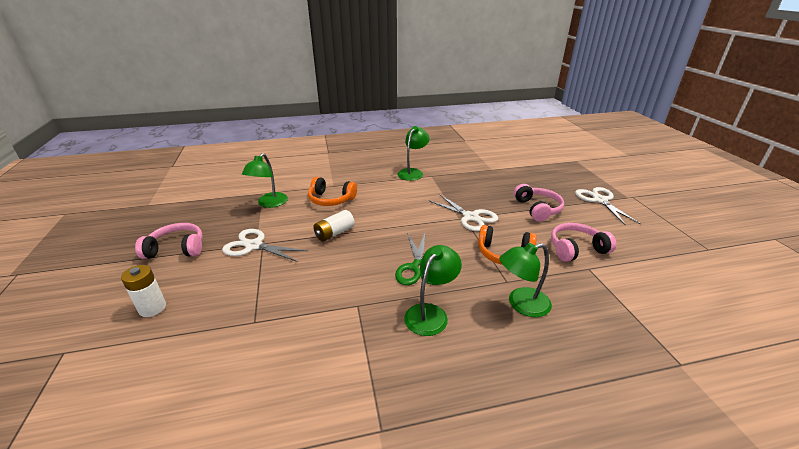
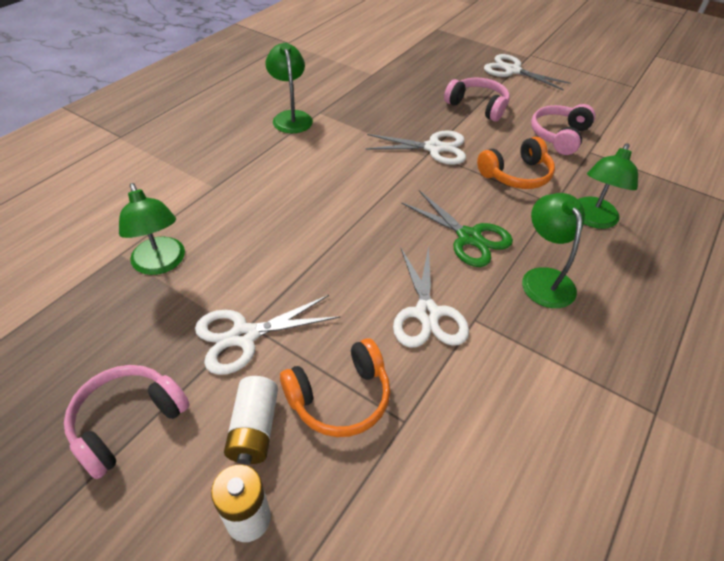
camera: 45 degrees left, 15 degrees up
orange headphones [308,177,357,206] -> orange headphones moved to [280,338,390,437]
white battery [313,210,355,242] -> white battery moved to [224,376,278,465]
none -> white scissors [393,246,469,348]

